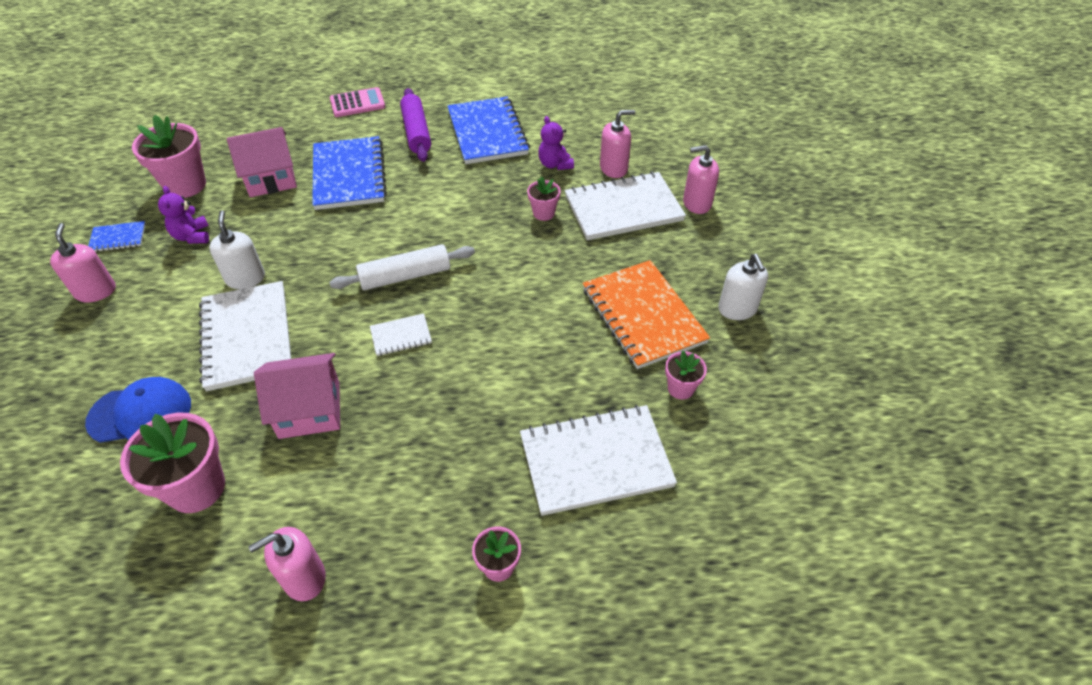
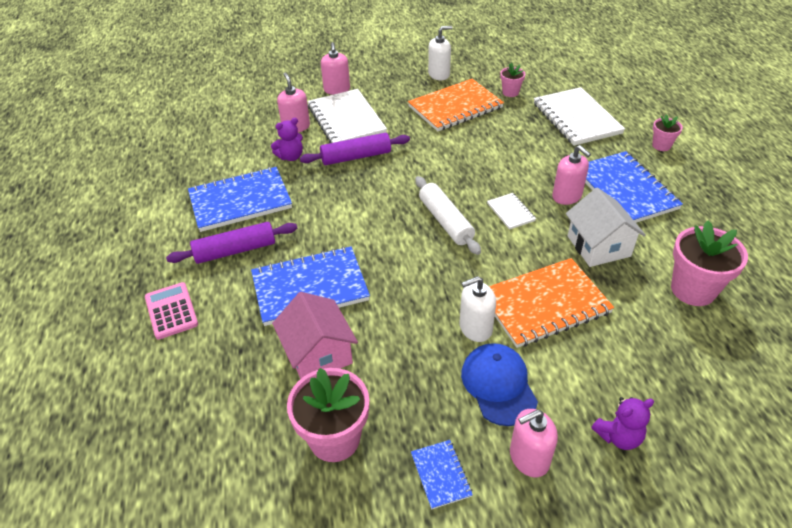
camera: 95 degrees left, 5 degrees down
blue cap [85,377,191,443] -> blue cap moved to [461,343,538,426]
purple teddy bear [158,186,209,244] -> purple teddy bear moved to [591,397,654,450]
white notebook [199,281,291,391] -> orange notebook [489,258,614,348]
pink soap dispenser [248,527,326,601] -> pink soap dispenser moved to [552,145,591,205]
pink house [254,353,340,439] -> white house [566,188,646,267]
pink flower pot [527,176,561,221] -> purple rolling pin [300,133,410,165]
none -> blue notebook [585,151,683,223]

